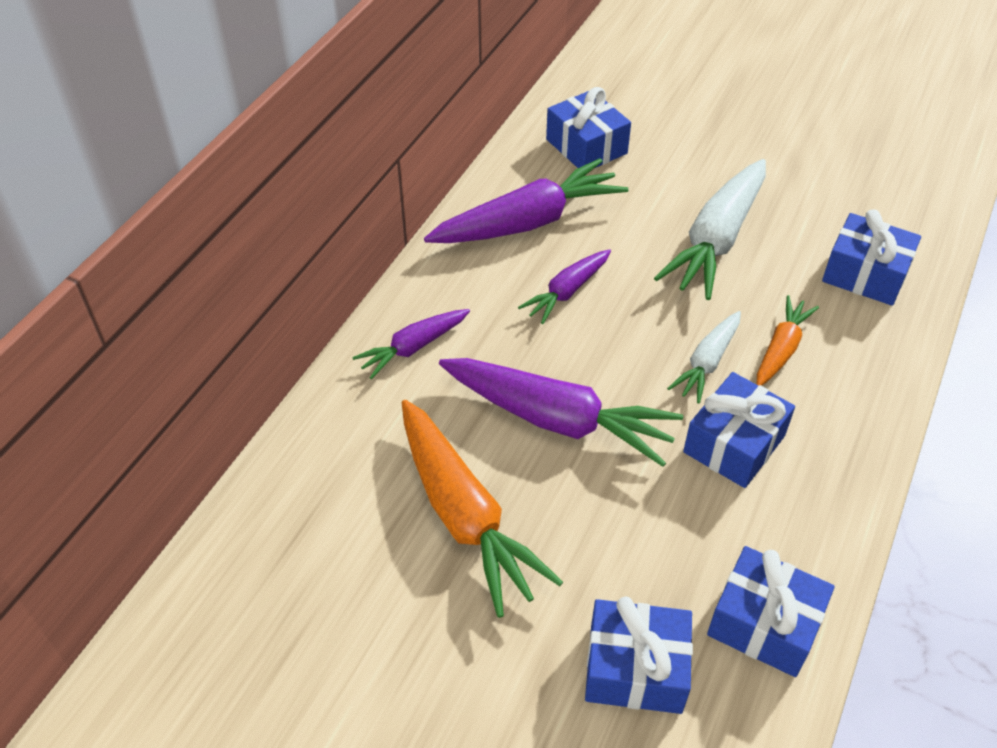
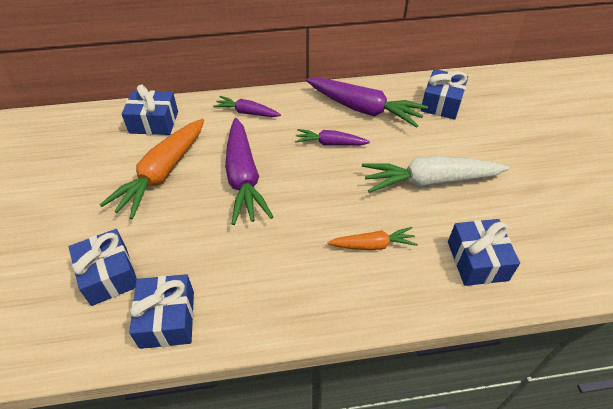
camera: 55 degrees right, 0 degrees up
white carrot [667,311,741,404] -> none
blue gift [683,372,795,488] -> blue gift moved to [122,85,178,135]

